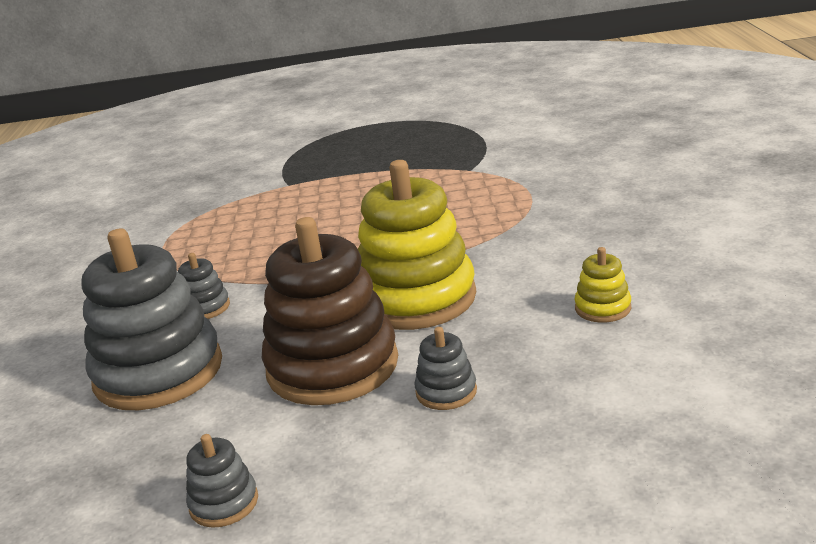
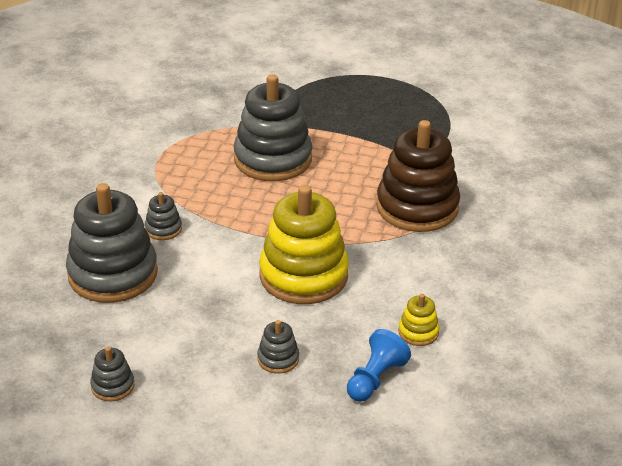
camera: 15 degrees right, 10 degrees up
brown stacking toy [262,217,398,405] -> brown stacking toy moved to [376,120,460,232]
none -> grey stacking toy [234,74,312,181]
none -> blue pawn [347,329,411,402]

